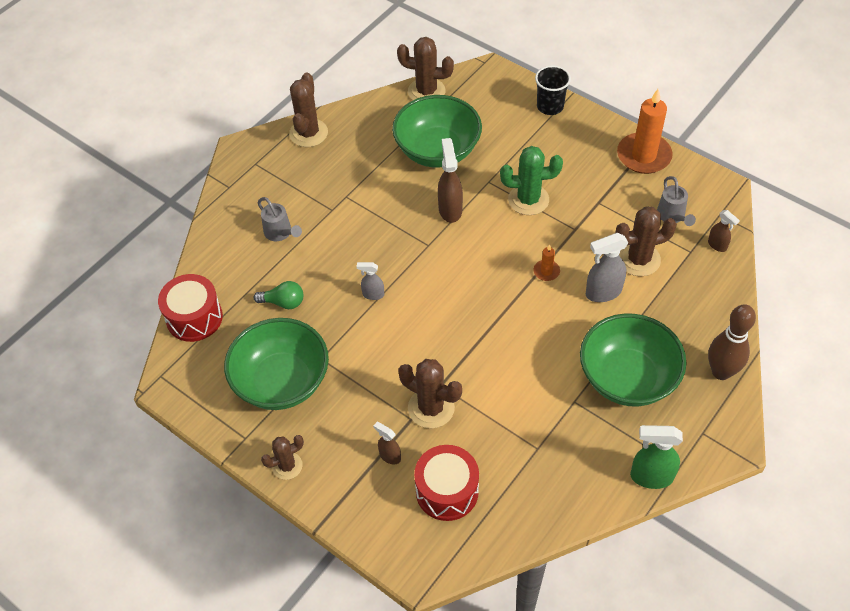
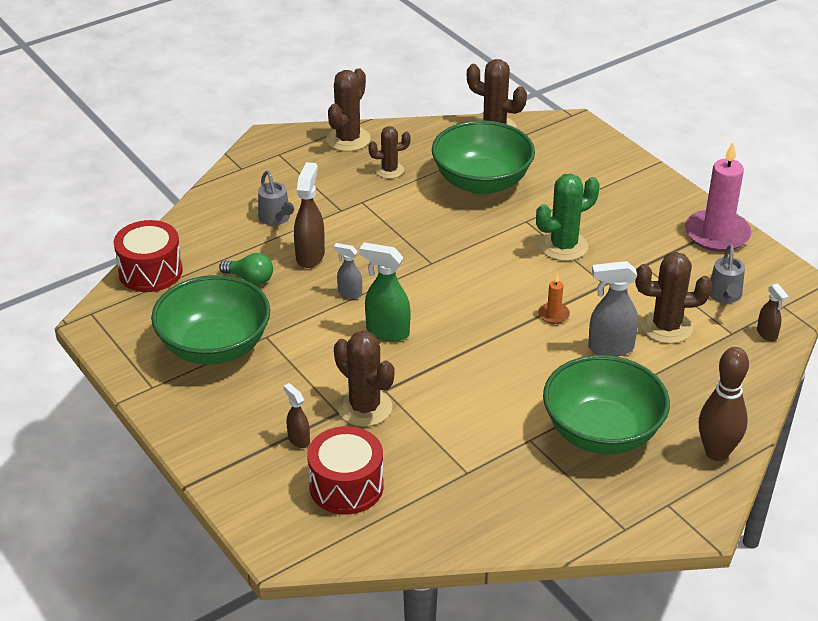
camera: 15 degrees right, 15 degrees down
brown cactus [261,435,304,480] -> brown cactus moved to [368,126,411,179]
brown spray bottle [438,138,463,223] -> brown spray bottle moved to [294,162,325,268]
green cactus [500,146,563,215] -> green cactus turned 45 degrees counterclockwise [536,174,600,261]
black cup [535,65,571,115] -> none
orange candle [617,89,673,174] -> pink candle [685,142,752,252]
green spray bottle [630,425,683,489] -> green spray bottle moved to [359,242,411,342]

